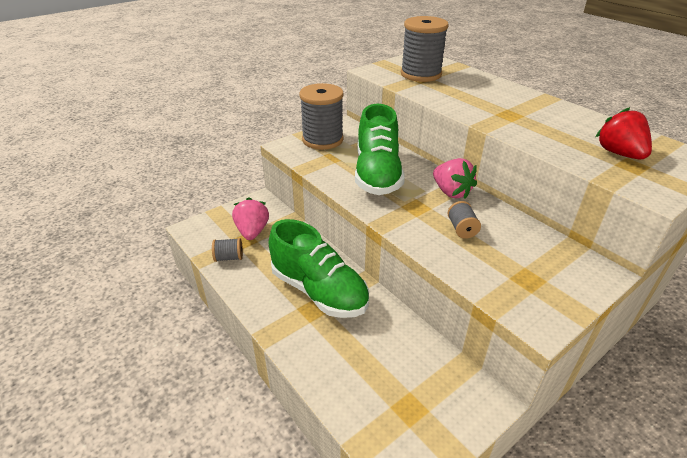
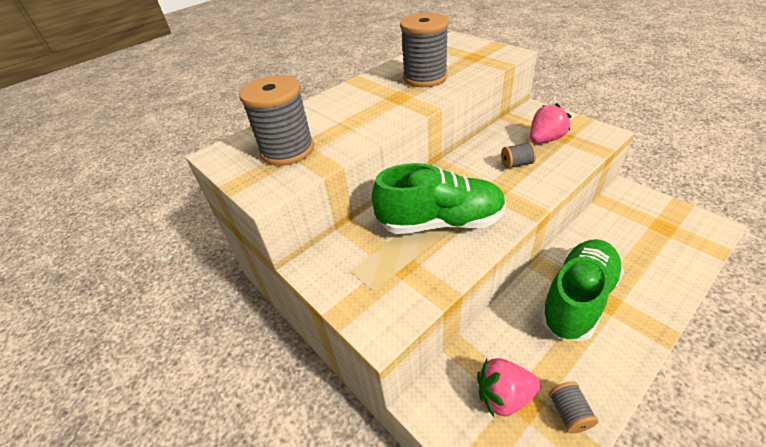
camera: 90 degrees left, 5 degrees up
grey spool [299,83,344,150] -> grey spool moved to [400,13,449,87]
pink strawberry [433,158,477,199] -> pink strawberry moved to [530,103,571,143]
red strawberry [596,107,652,159] -> none

